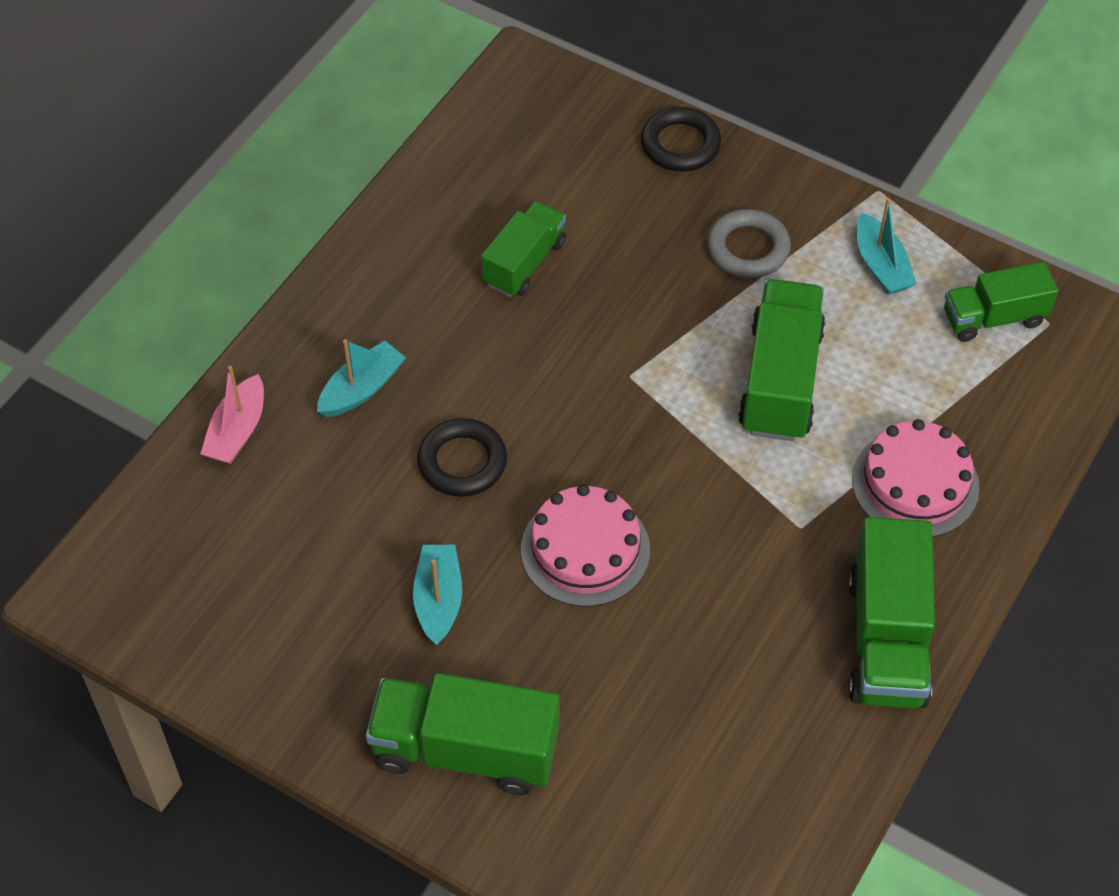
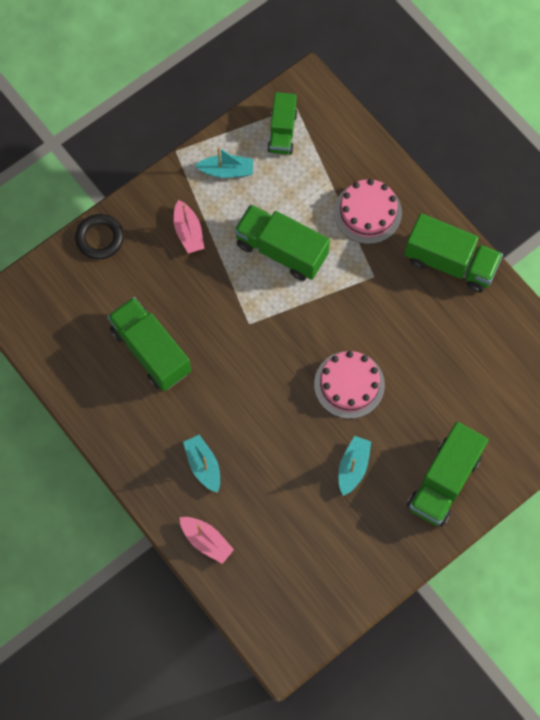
camera: 70 degrees left, 15 degrees up
turquoise boat [413,545,462,645] -> turquoise boat turned 90 degrees clockwise [339,436,371,496]
black ring [417,418,507,497] -> none
green truck [481,201,566,297] -> green truck [107,297,191,391], size x1.55
grey ring [707,209,791,278] -> pink boat [174,200,204,254]

